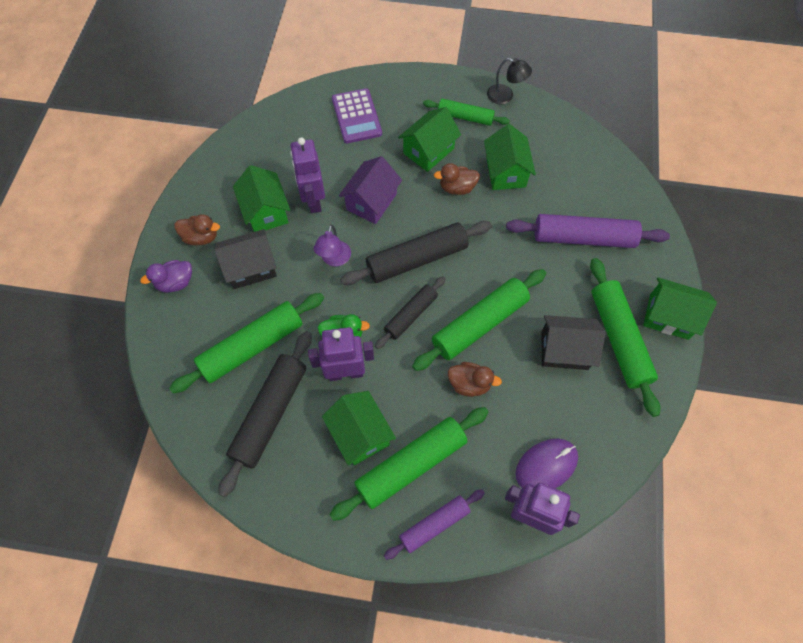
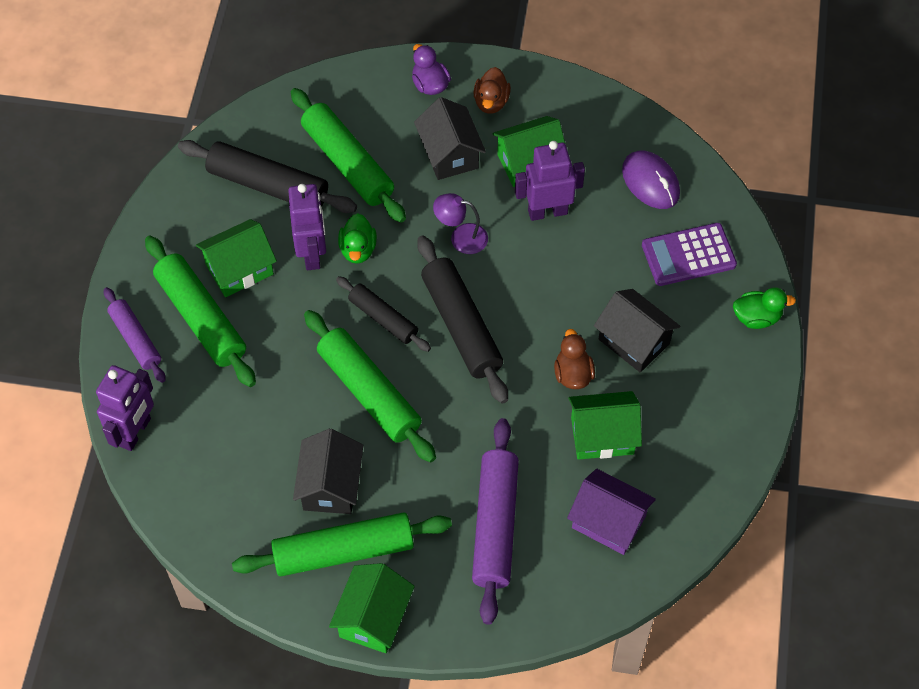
camera: 90 degrees right, 5 degrees down
purple house [339,156,402,224] -> purple house moved to [567,469,656,555]
green house [398,107,461,172] -> black house [594,289,680,373]
green rolling pin [423,99,510,126] -> none
brown duck [448,362,502,397] -> none
black lamp [487,58,532,104] -> none
purple mouse [516,438,578,489] -> purple mouse moved to [622,151,680,209]
none -> green duck [733,287,796,329]

